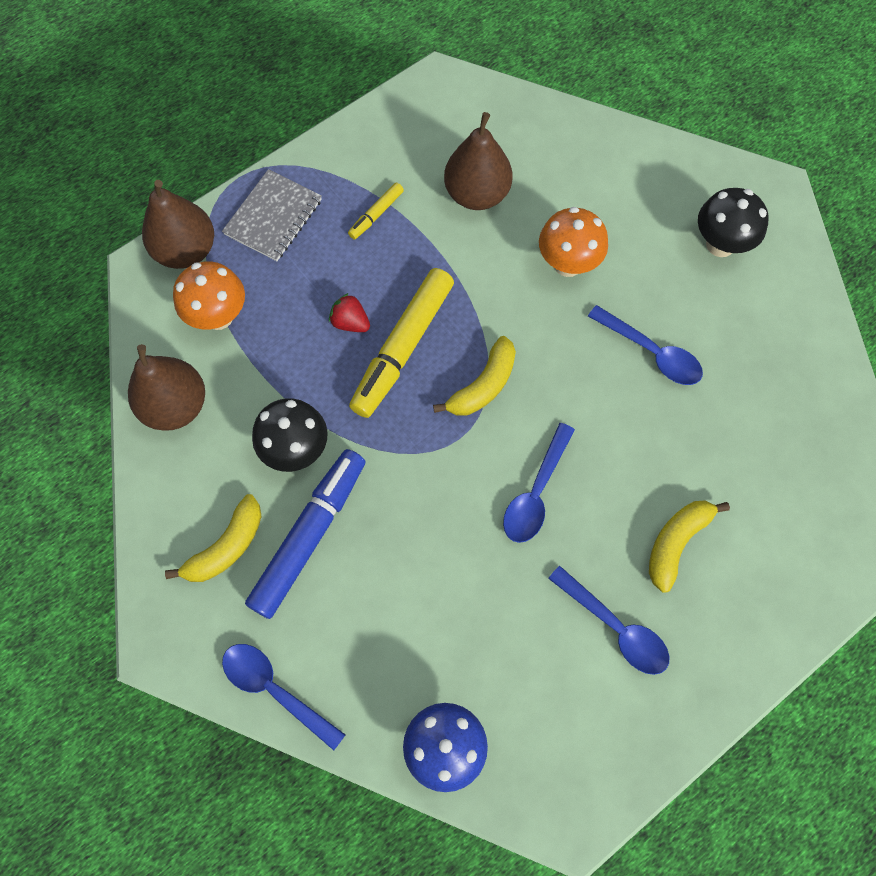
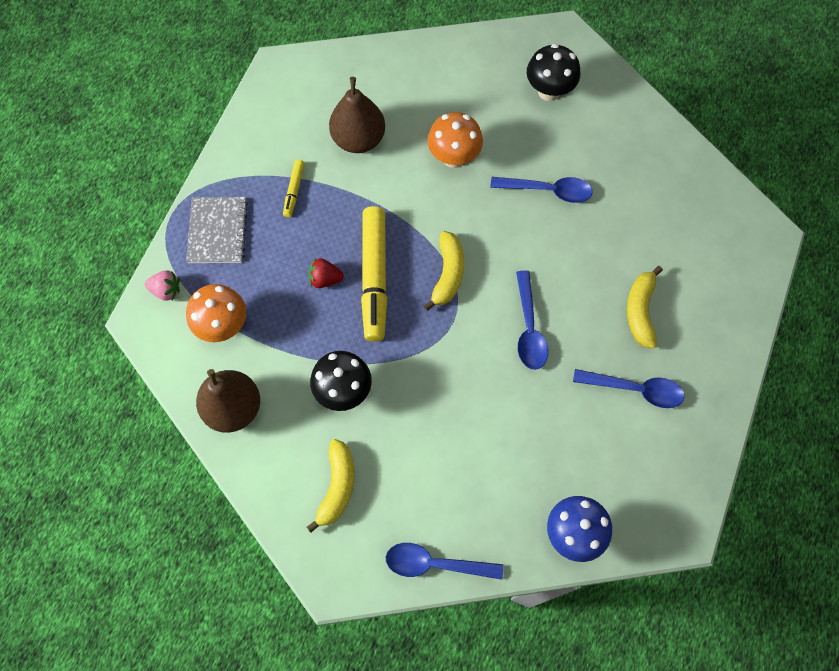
camera: 30 degrees left, 0 degrees up
brown pear [142,180,214,269] -> pink strawberry [145,271,180,301]
blue marker [245,449,366,619] -> none

